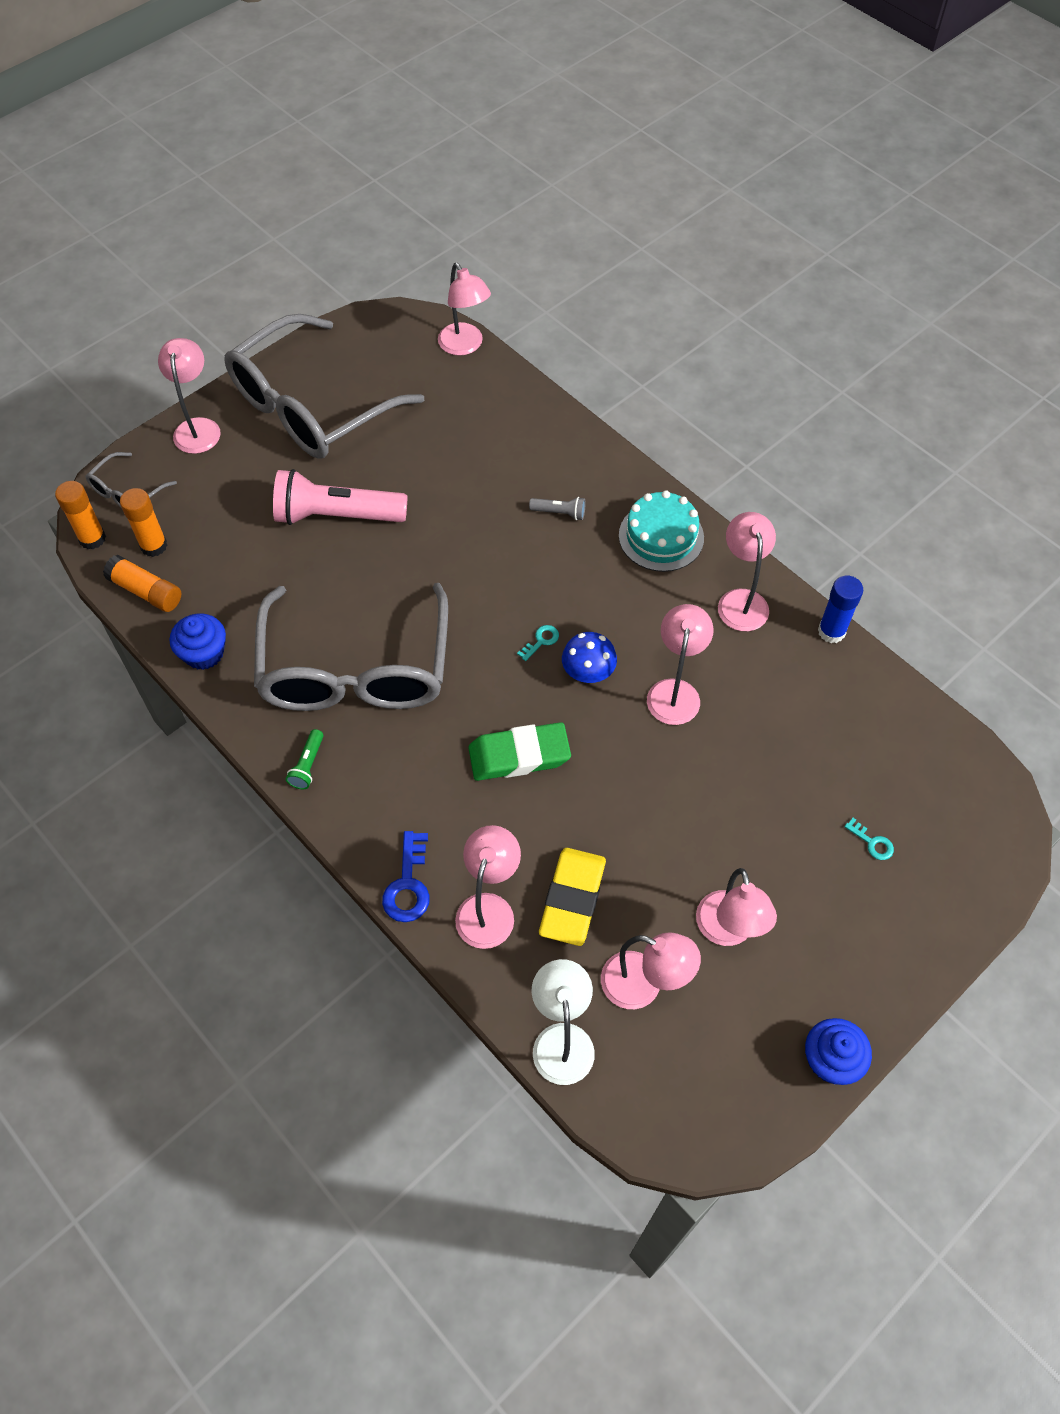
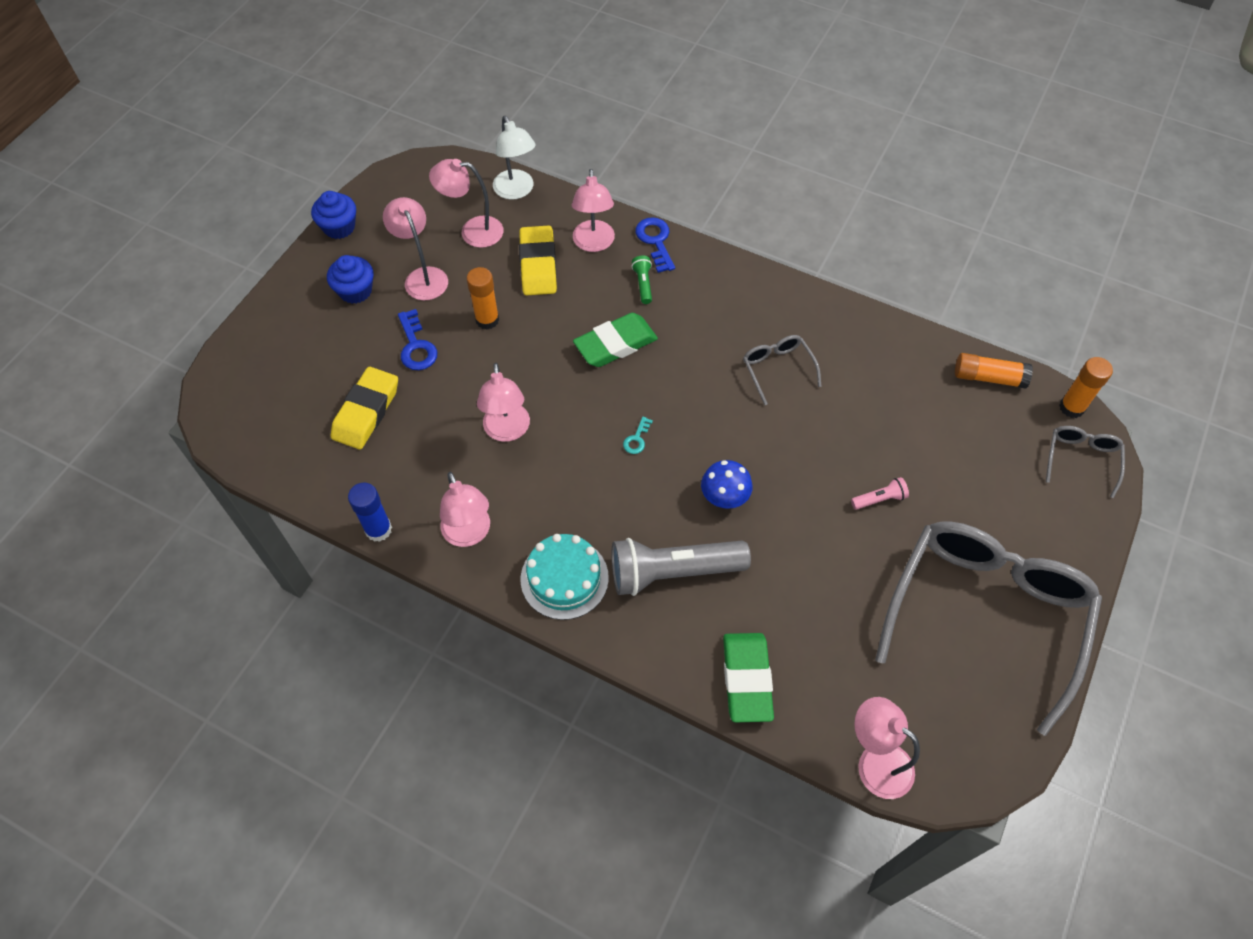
camera: 160 degrees right, 0 degrees up
orange glue stick [120,488,168,557] -> orange glue stick moved to [467,267,499,329]
pink lamp [158,338,221,454] -> none
blue cupcake [170,613,226,670] -> blue cupcake moved to [327,255,373,304]
grey glasses [254,583,448,711] -> grey glasses [743,335,821,405], size x0.42
pink flashlight [273,469,407,525] -> pink flashlight [851,477,909,510], size x0.43
green flashlight [286,729,324,789] -> green flashlight moved to [631,256,652,304]
grey flashlight [529,497,585,520] -> grey flashlight [612,538,751,596], size x2.34
blue mushroom [562,632,617,683] -> blue mushroom moved to [701,460,753,509]
turquoise key [844,818,894,860] -> none
none -> yellow eraser [331,367,398,449]
none -> blue key [398,309,437,370]
none -> green eraser [723,633,774,722]

